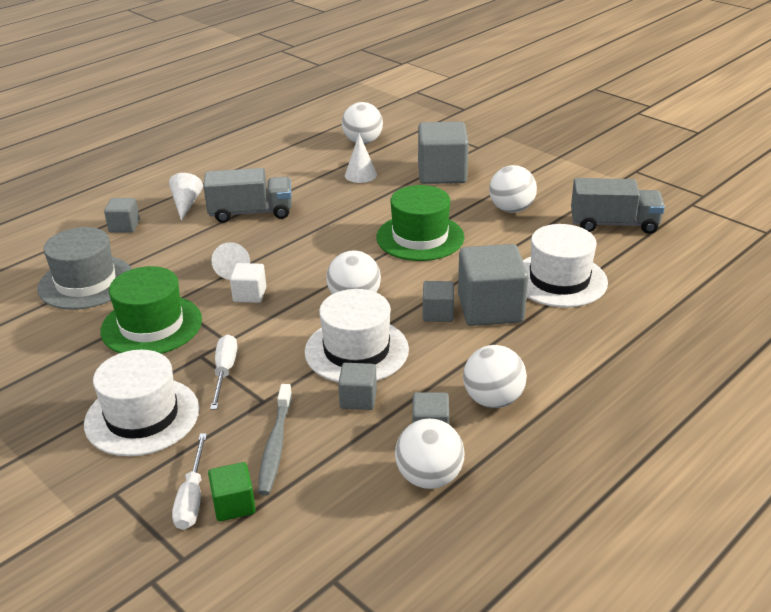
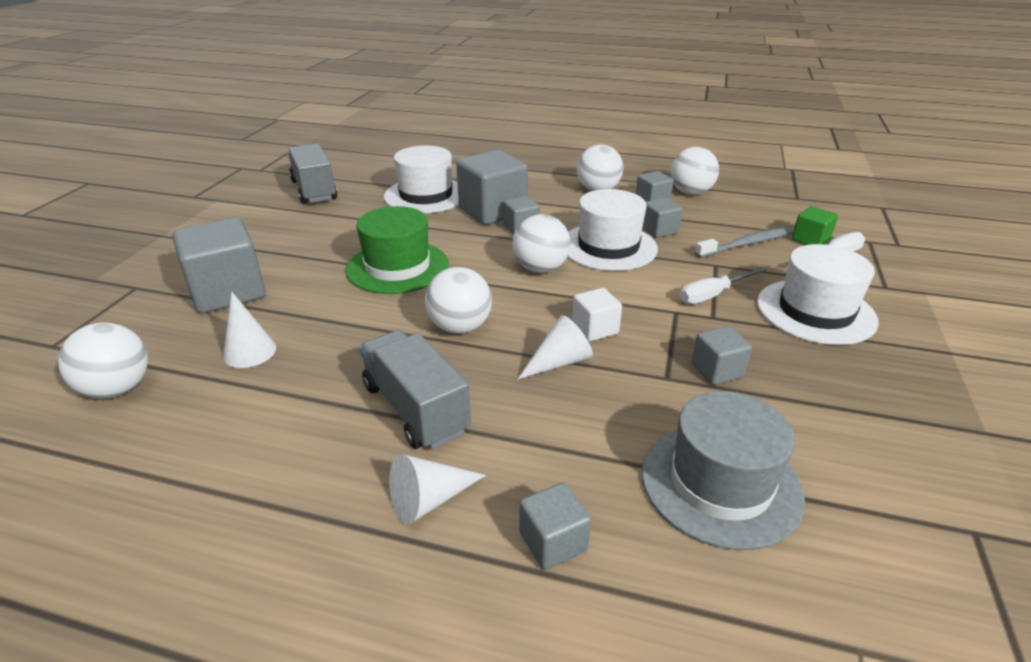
camera: 120 degrees left, 0 degrees up
green hat [100,266,202,354] -> grey cube [691,326,752,385]
white ball [489,165,537,213] -> white ball moved to [425,267,492,334]

